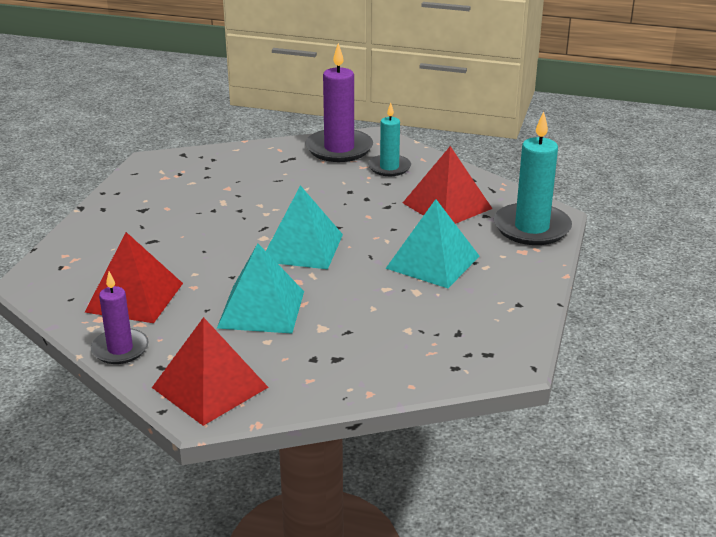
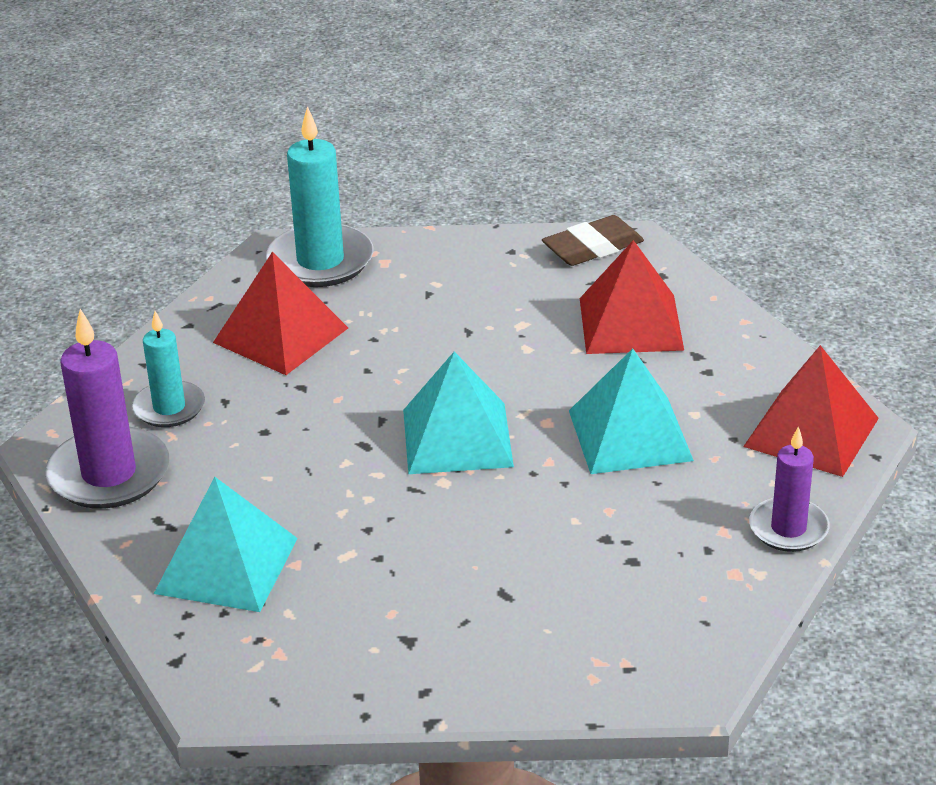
camera: 105 degrees left, 5 degrees up
red pyramid [85,232,183,323] -> red pyramid moved to [580,240,684,354]
turquoise pyramid [385,199,480,288] -> turquoise pyramid moved to [154,477,298,612]
none -> brown eraser [542,215,644,266]

